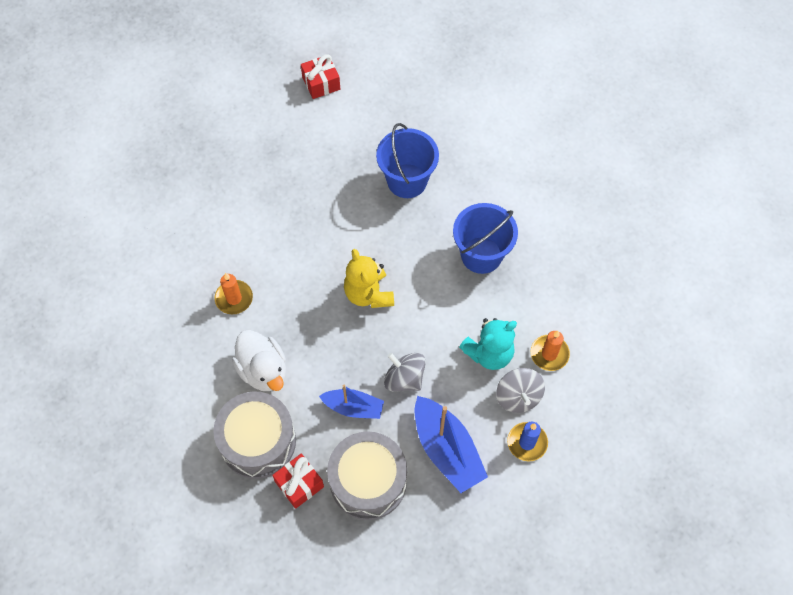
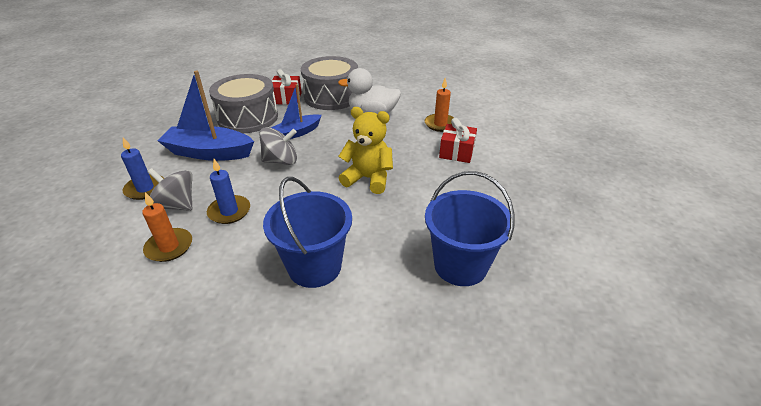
camera: 130 degrees right, 25 degrees down
red gift [301,54,340,99] -> red gift moved to [439,118,477,163]
turquoise teddy bear [459,318,517,370] -> blue candle [207,159,250,224]

